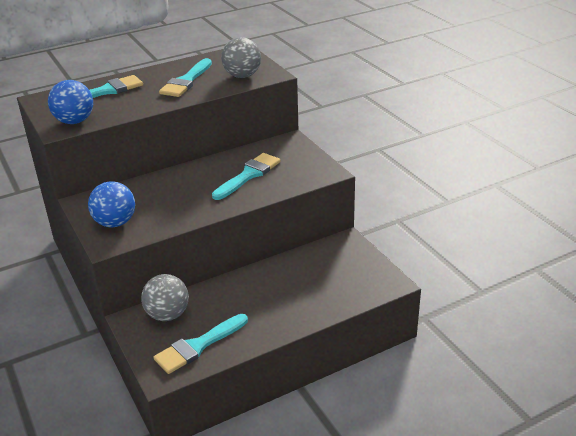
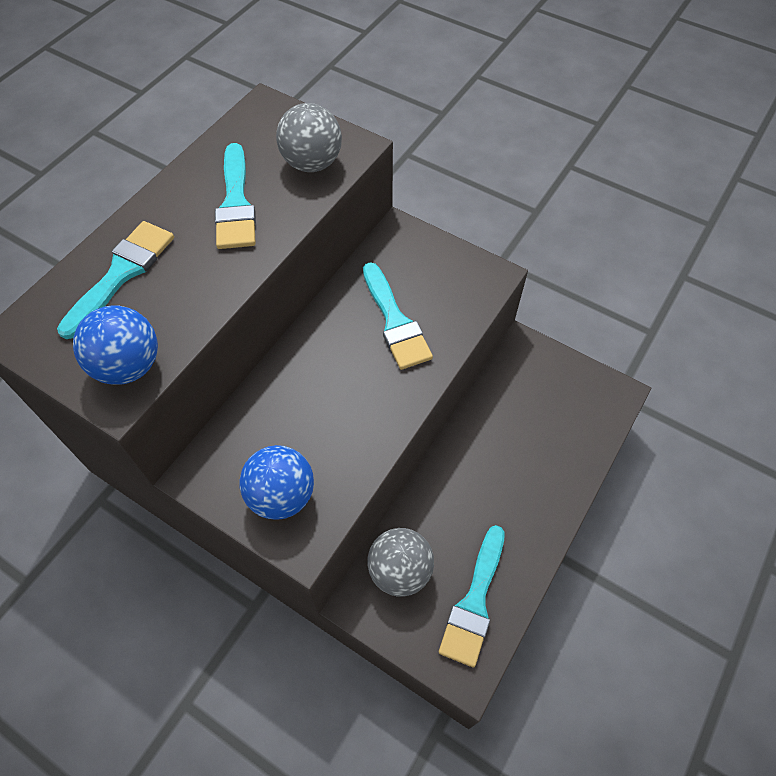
camera: 30 degrees left, 25 degrees up
turquoise brush [212,153,281,200] -> turquoise brush turned 150 degrees clockwise [363,262,433,370]

